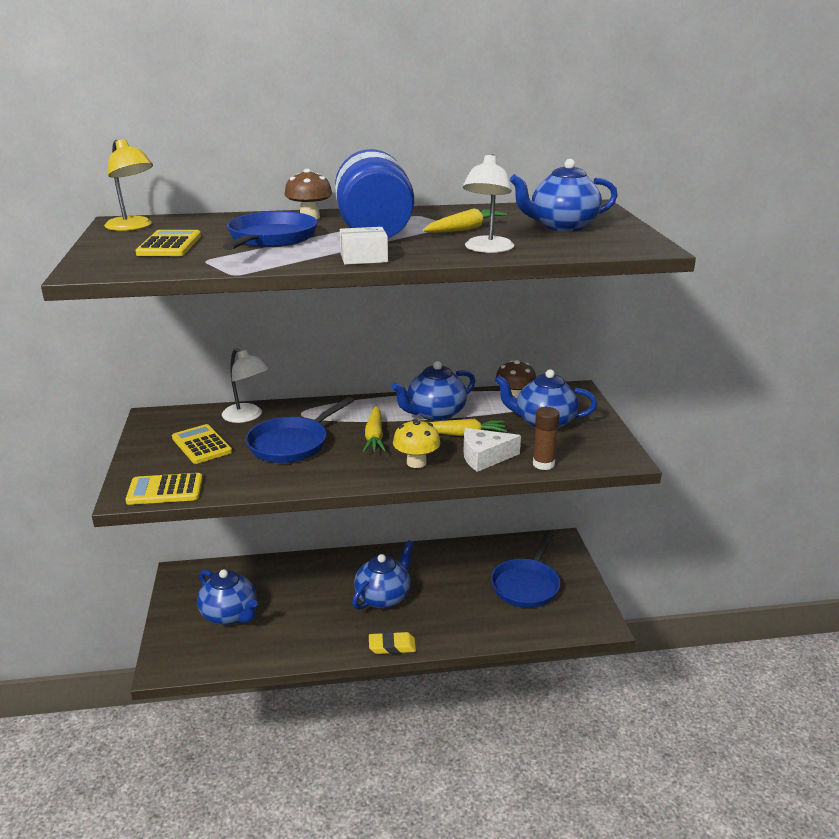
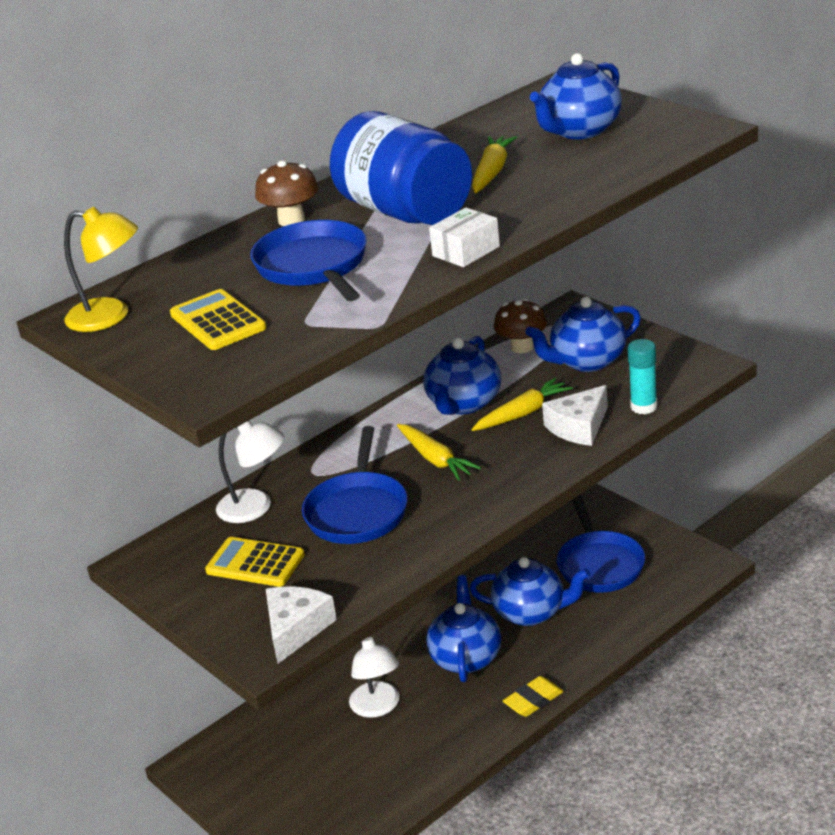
camera: 30 degrees left, 5 degrees up
yellow calculator [125,473,203,505] -> white cheese [266,586,337,664]
blue teapot [197,569,258,625] -> blue teapot moved to [470,557,590,626]
yellow mushroom [393,419,440,468] -> none
white lamp [463,154,514,253] -> white lamp moved to [349,637,399,718]
brown glue stick [533,407,560,470] -> turquoise glue stick [628,339,657,414]

